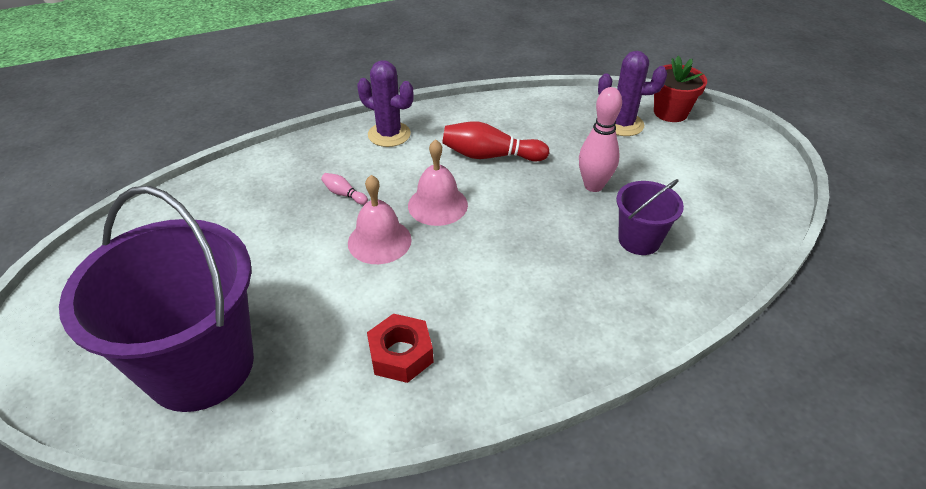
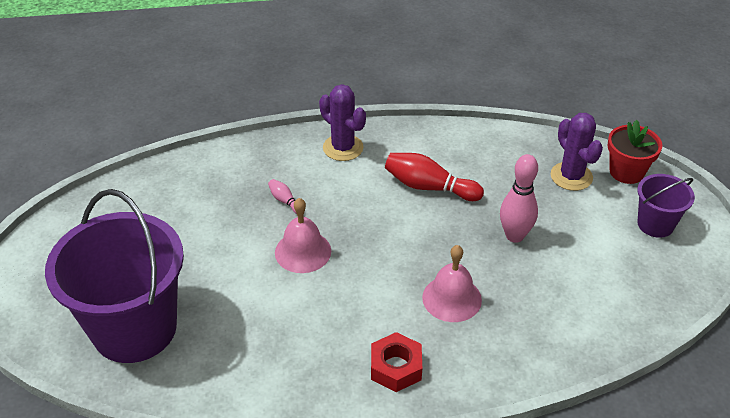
camera: 15 degrees right, 0 degrees up
red nut [367,314,434,383] -> red nut moved to [371,332,422,392]
pink bell [408,139,468,226] -> pink bell moved to [422,245,482,322]
purple cactus [598,51,667,136] -> purple cactus turned 45 degrees clockwise [551,113,603,191]
purple bucket [616,179,684,255] -> purple bucket moved to [637,174,695,238]

